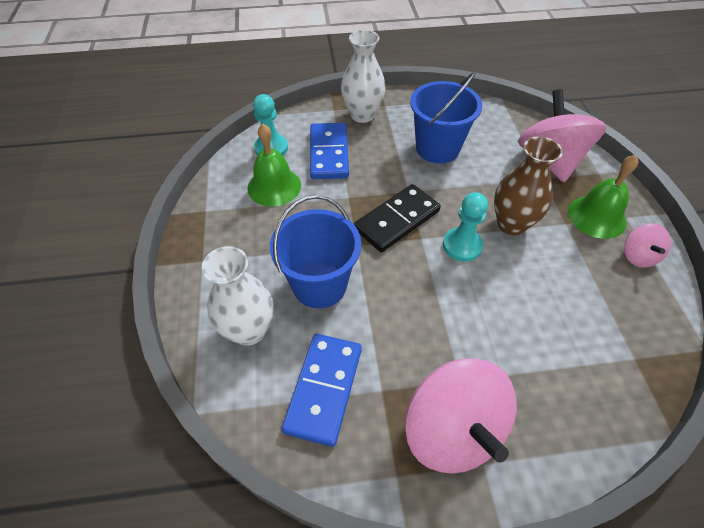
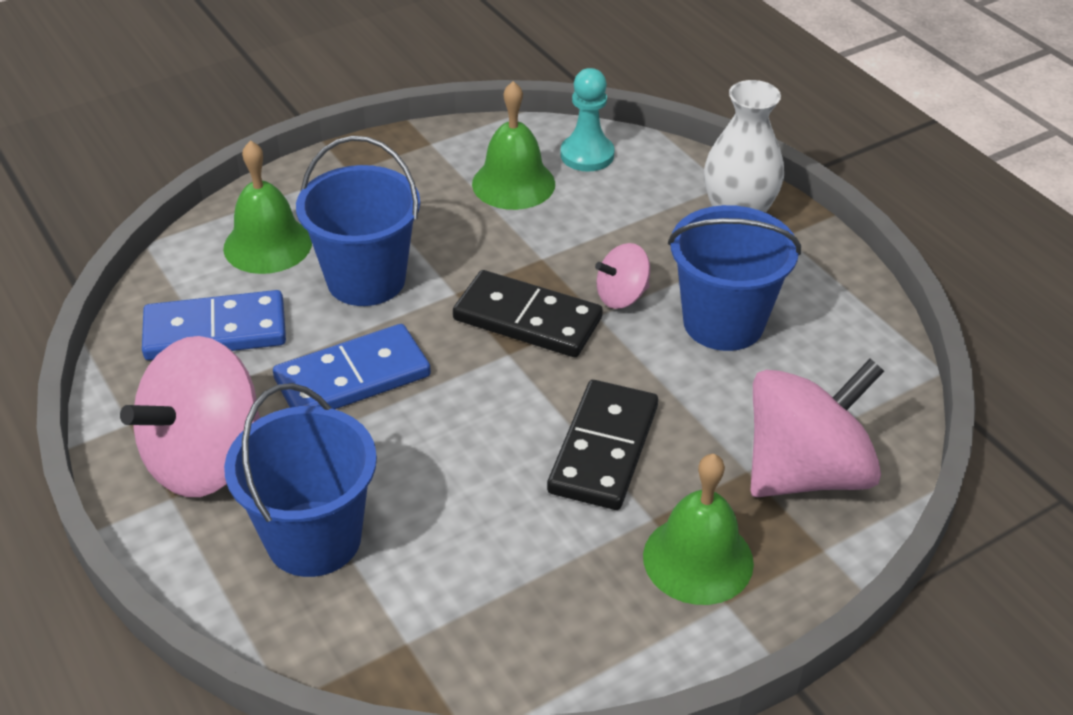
camera: 65 degrees right, 10 degrees down
white vase [202,246,274,346] -> green bell [223,140,312,274]
blue domino [310,123,349,179] -> blue domino moved to [273,324,431,409]
turquoise pawn [443,192,488,262] -> none
brown vase [494,136,563,235] -> black domino [547,380,658,510]
pink spinning top [624,223,671,268] -> pink spinning top moved to [595,243,650,309]
none -> blue bucket [224,383,377,577]

